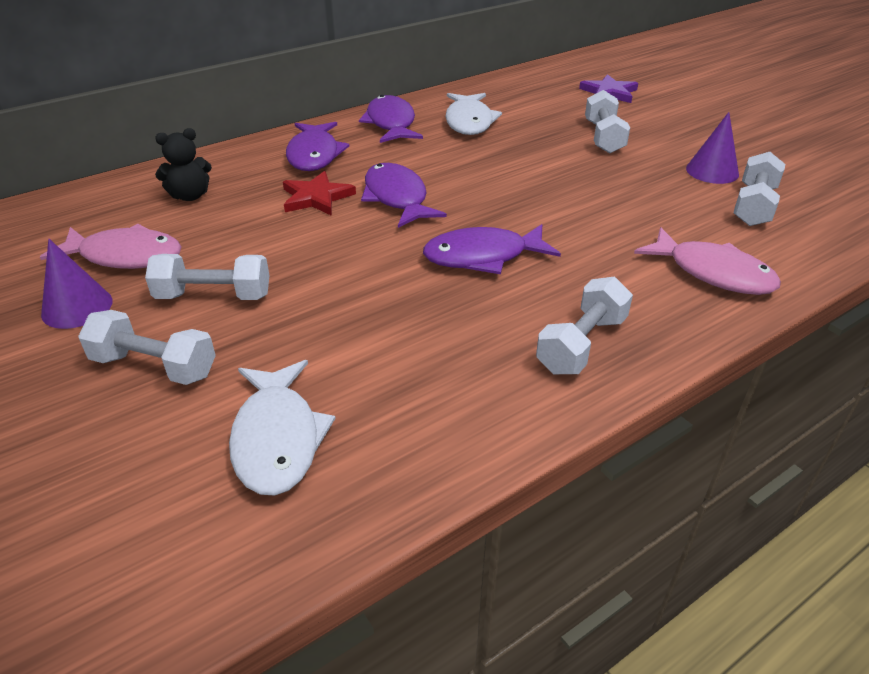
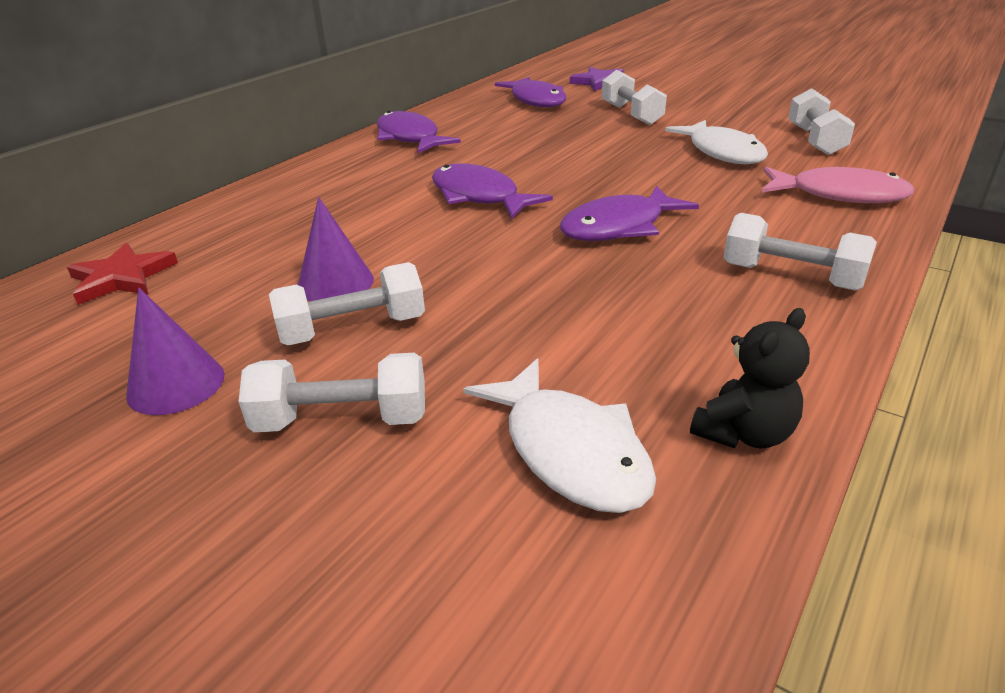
camera: 20 degrees left, 5 degrees down
pink fish [40,224,181,269] -> none
black teddy bear [155,128,212,201] -> black teddy bear moved to [690,308,810,449]
red star [283,171,356,216] -> red star moved to [67,243,178,305]
purple fish [286,122,349,171] -> purple fish moved to [495,77,566,107]
white fish [445,93,502,135] -> white fish moved to [665,120,768,164]
white dumbbell [536,277,633,374] -> white dumbbell turned 75 degrees counterclockwise [723,213,877,291]
purple cone [686,112,739,184] -> purple cone moved to [298,197,374,301]

